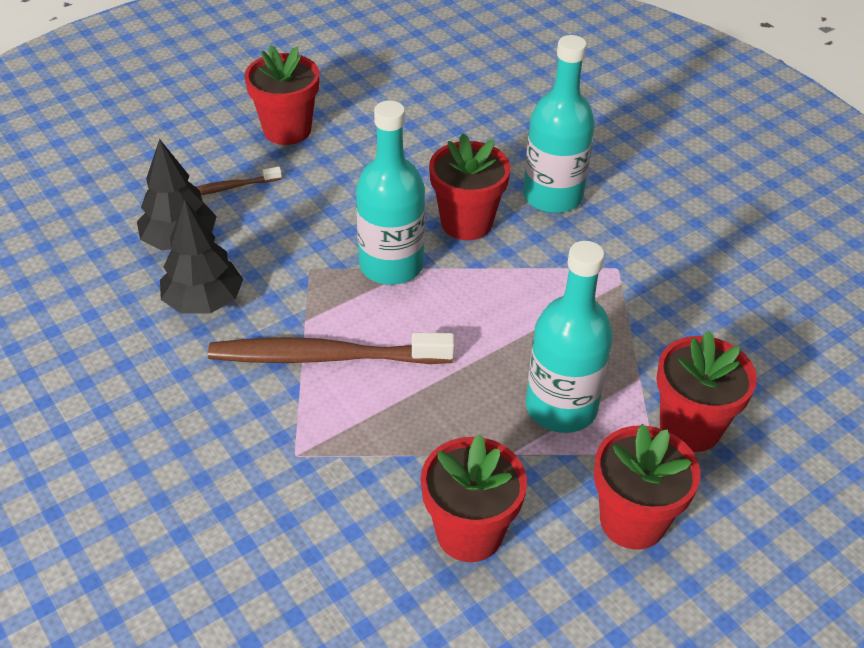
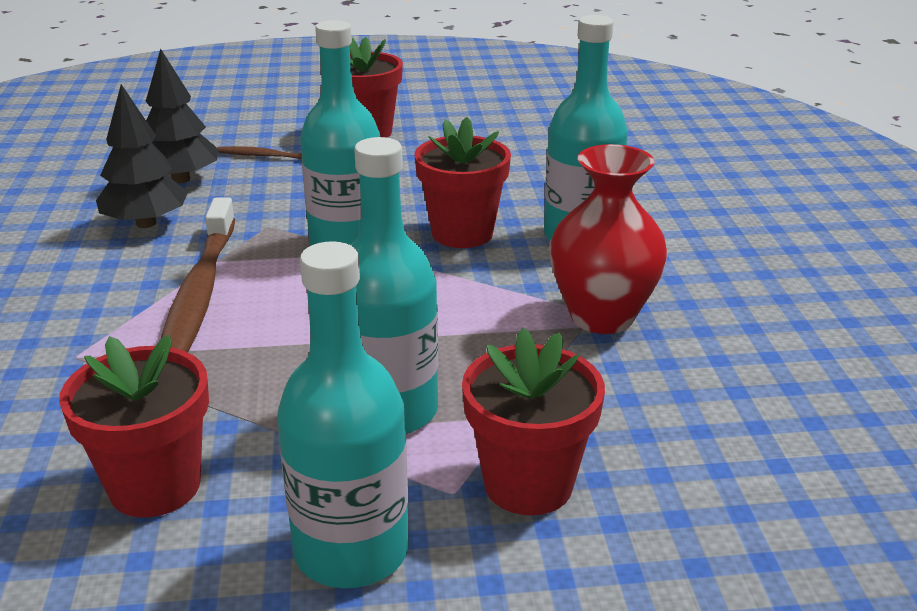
camera: 30 degrees right, 15 degrees down
brown toothbrush [208,333,455,364] -> brown toothbrush turned 120 degrees counterclockwise [161,197,235,352]
red flower pot [594,424,700,550] -> turquoise bottle [277,241,409,588]
none -> red vase [549,144,668,334]

